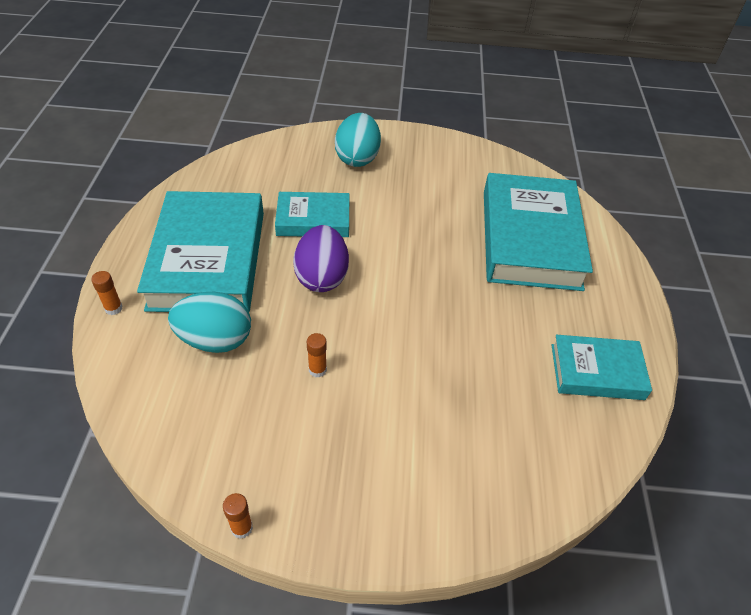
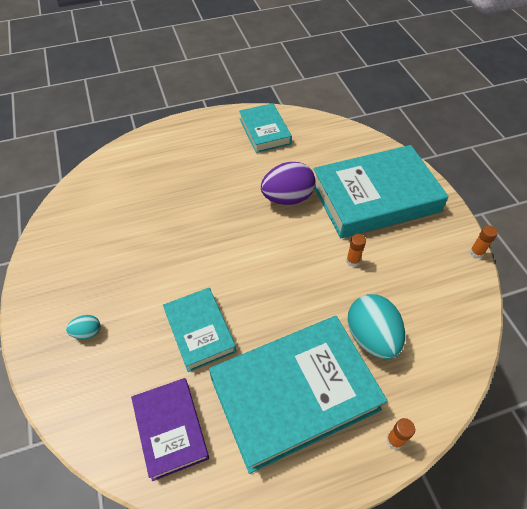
camera: 110 degrees left, 5 degrees up
purple egg [293,225,349,292] -> purple egg moved to [261,162,315,205]
turquoise egg [335,113,381,167] -> turquoise egg [66,315,100,339], size x0.48
turquoise book [484,173,593,291] -> turquoise book moved to [313,145,449,238]
none -> purple book [131,378,209,481]

